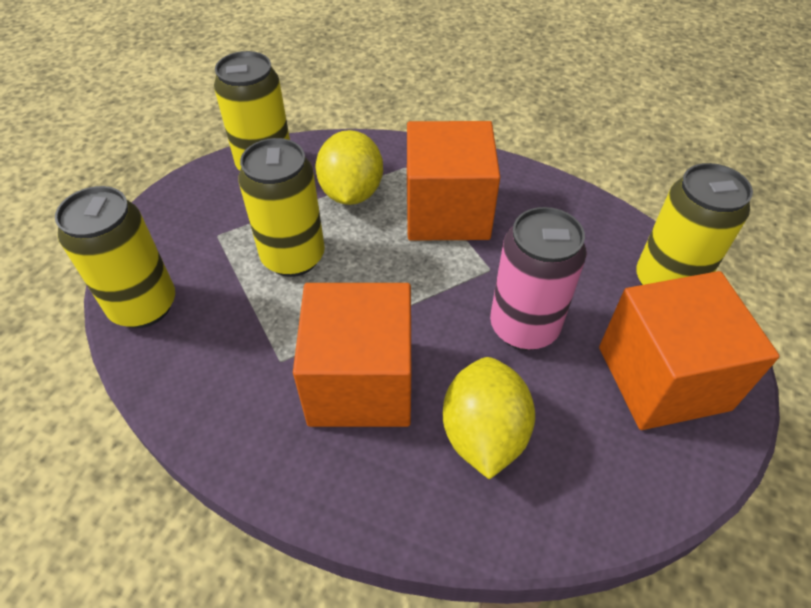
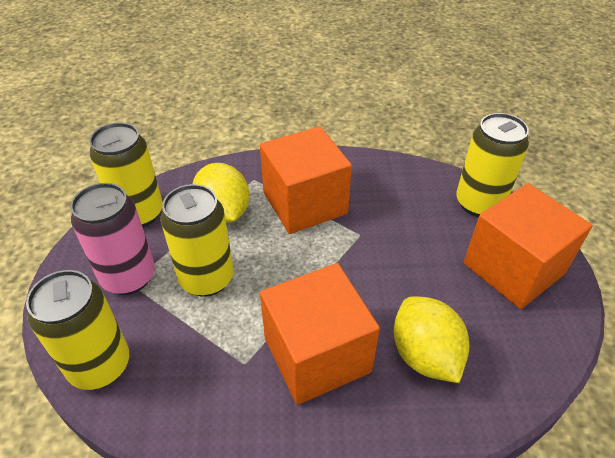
camera: 25 degrees left, 5 degrees down
pink can [490,207,586,350] -> pink can moved to [71,183,155,295]

